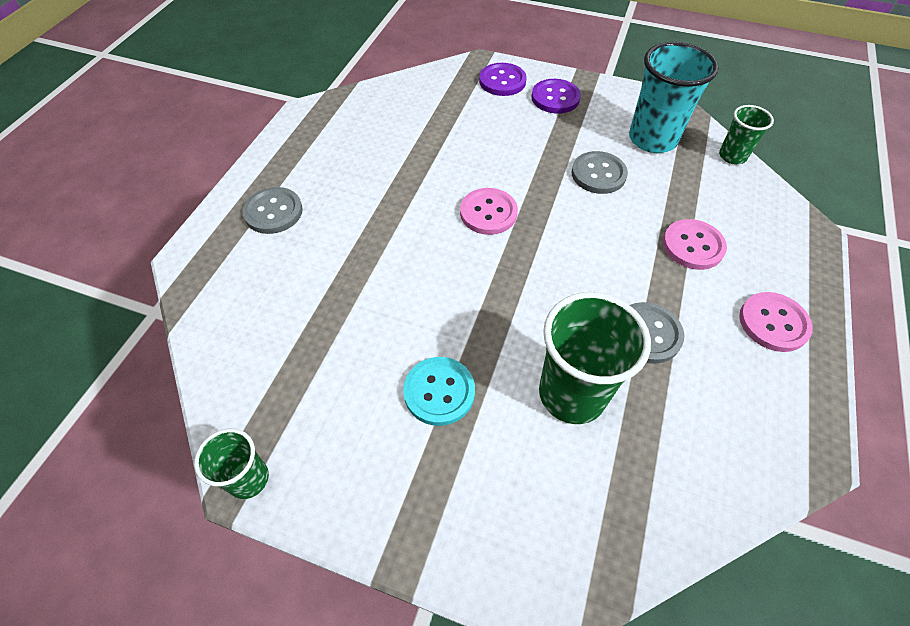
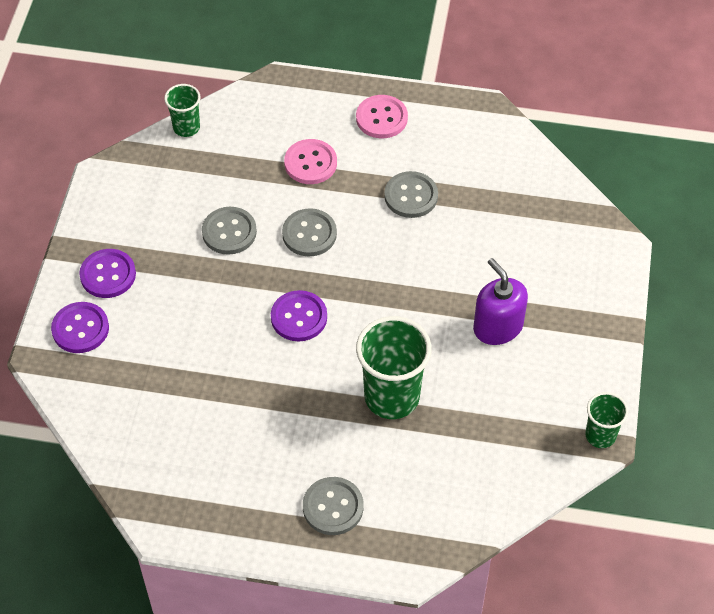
camera: 100 degrees left, 0 degrees up
turquoise button [403,357,475,426] -> purple soap dispenser [473,258,528,345]
pink button [460,188,518,235] -> purple button [271,290,327,342]
green cup [539,292,651,424] -> green cup moved to [356,316,432,419]
turquoise cup [629,42,719,153] -> none
none -> grey button [282,208,337,256]

